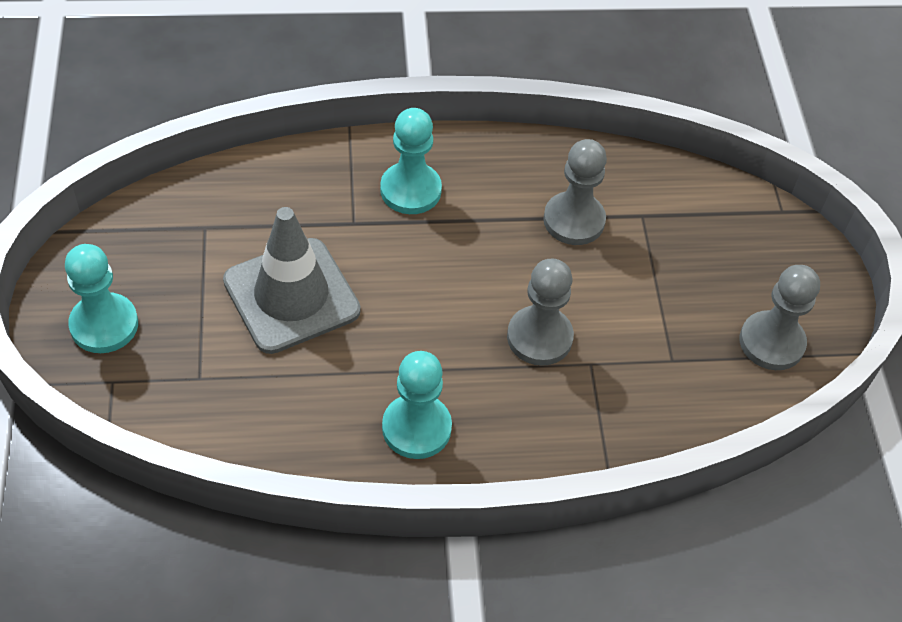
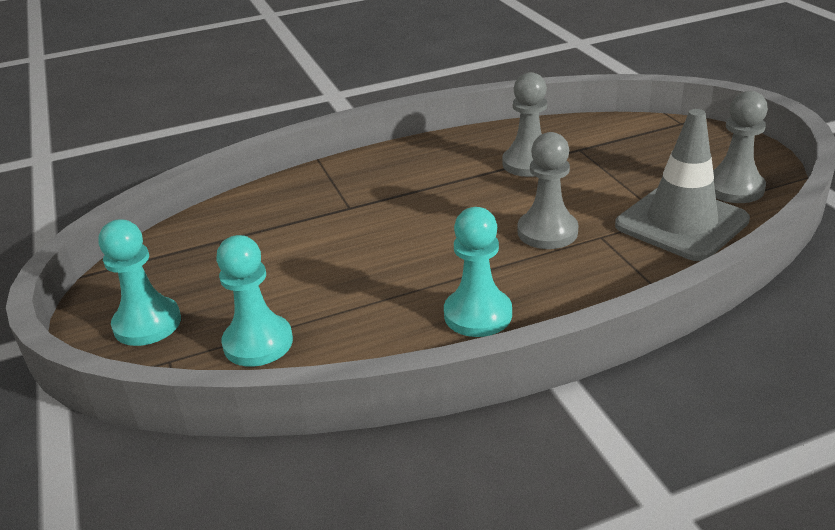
camera: 10 degrees left, 20 degrees down
grey traffic cone [223,207,361,354] -> grey traffic cone moved to [615,109,750,261]
turquoise pawn [380,108,442,214] -> turquoise pawn moved to [216,235,293,367]

